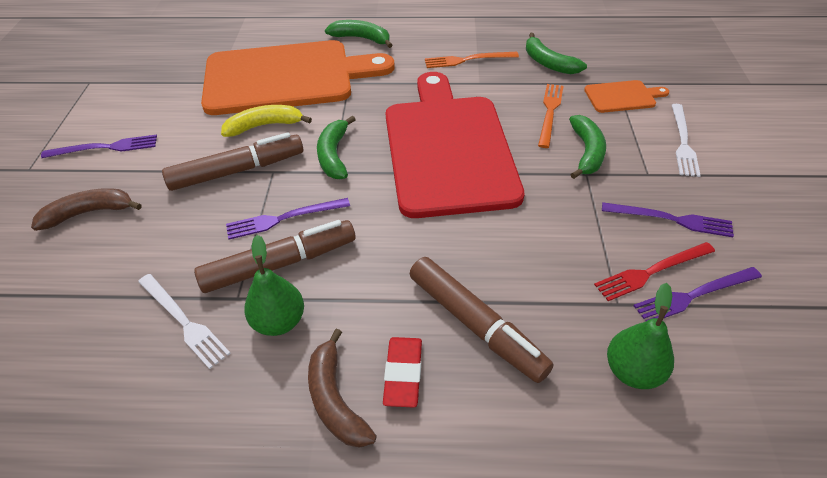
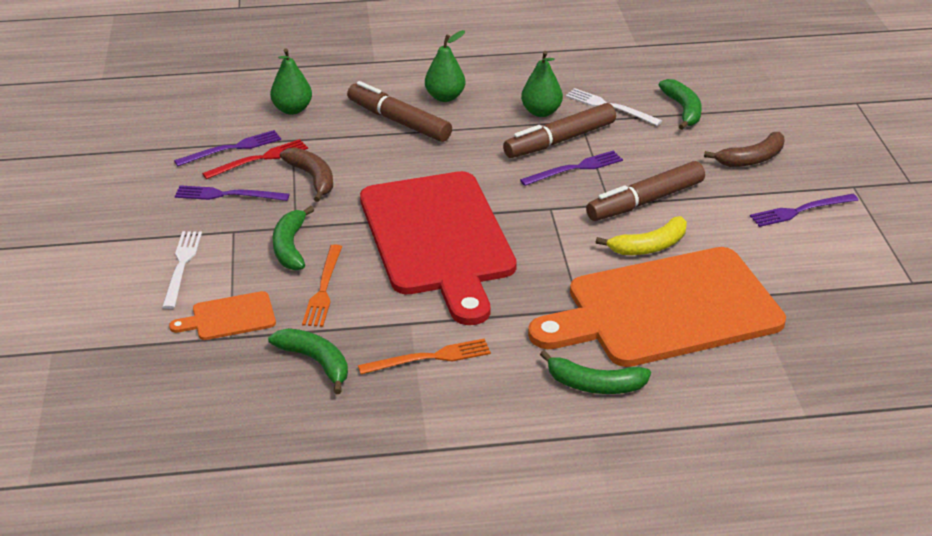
camera: 170 degrees right, 10 degrees down
brown banana [308,329,377,448] -> brown banana moved to [280,147,333,202]
green banana [317,116,356,179] -> green banana moved to [659,79,702,130]
red eraser [383,337,422,408] -> green pear [425,30,465,102]

